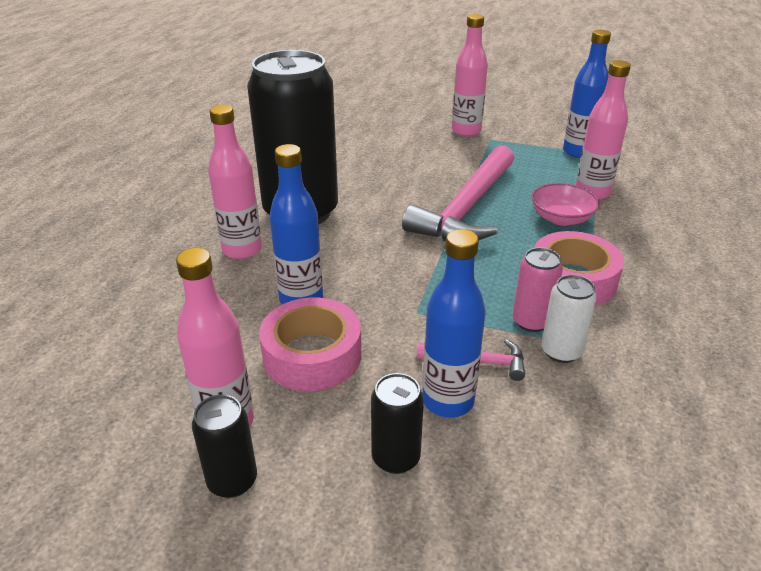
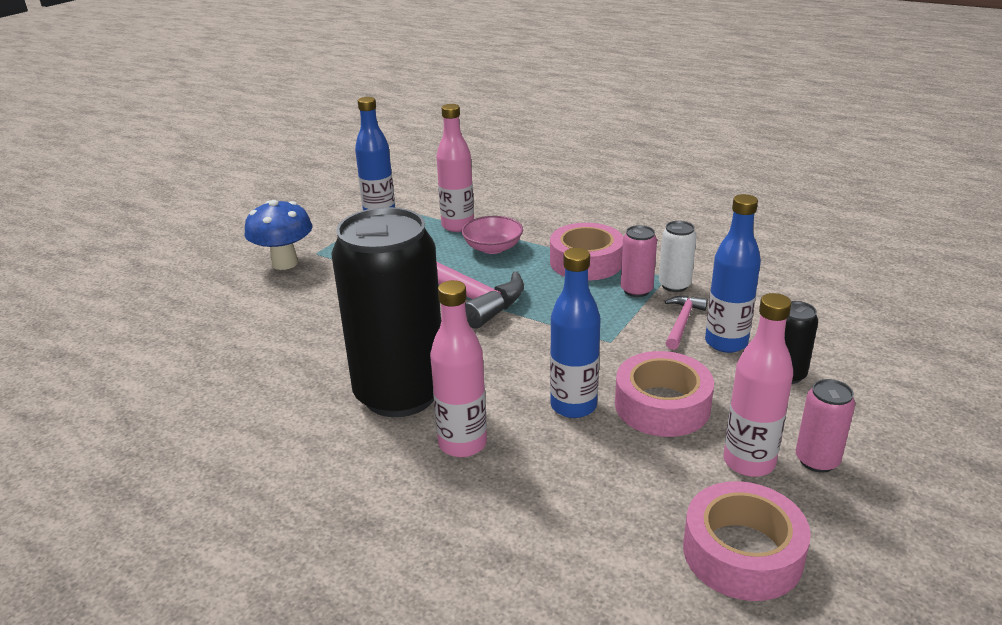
camera: 75 degrees left, 5 degrees down
black can [192,395,257,498] -> pink can [796,379,855,473]
pink bottle [452,14,488,137] -> blue mushroom [244,200,312,270]
none -> pink tape [683,481,811,601]

